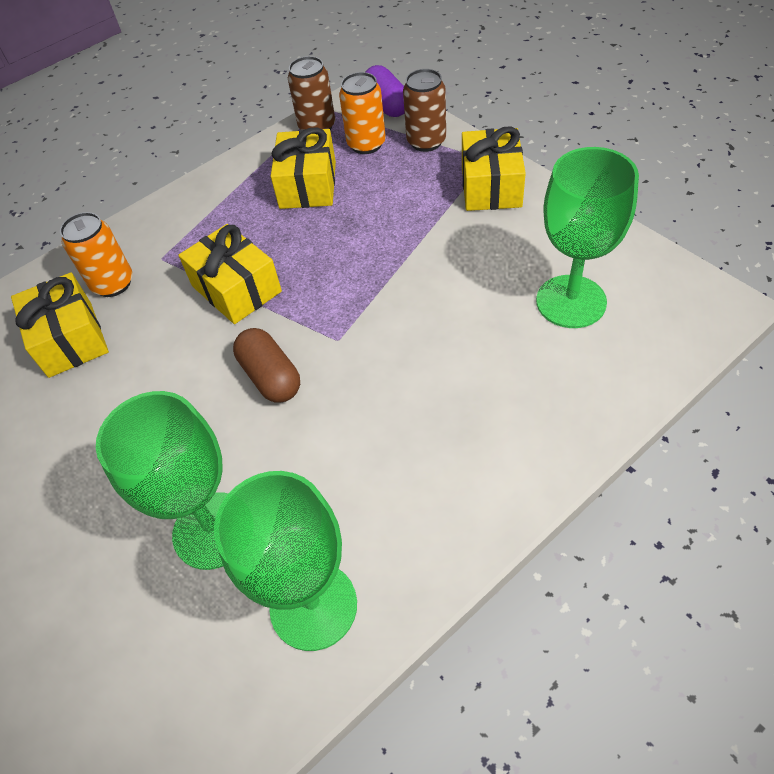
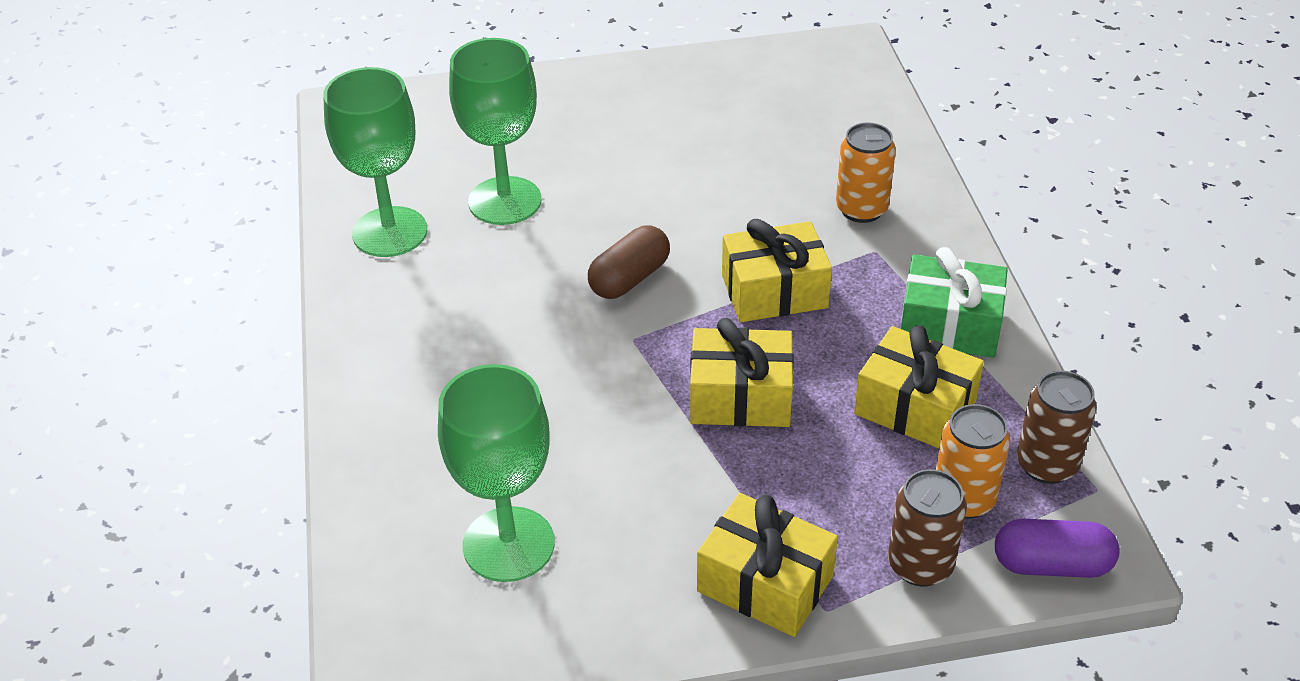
camera: 115 degrees right, 10 degrees down
yellow gift [11,272,109,378] -> yellow gift moved to [690,318,794,427]
brown capsule [233,328,300,403] -> brown capsule turned 45 degrees counterclockwise [588,225,670,299]
none -> green gift [901,247,1008,358]

